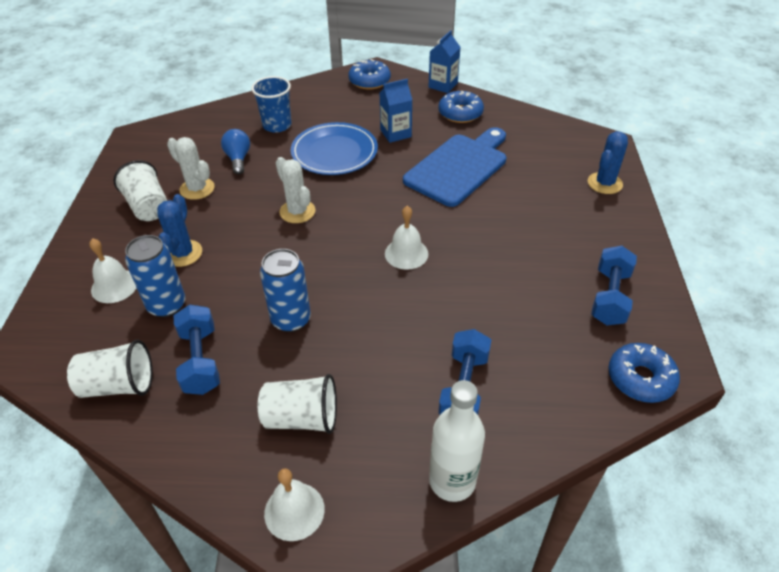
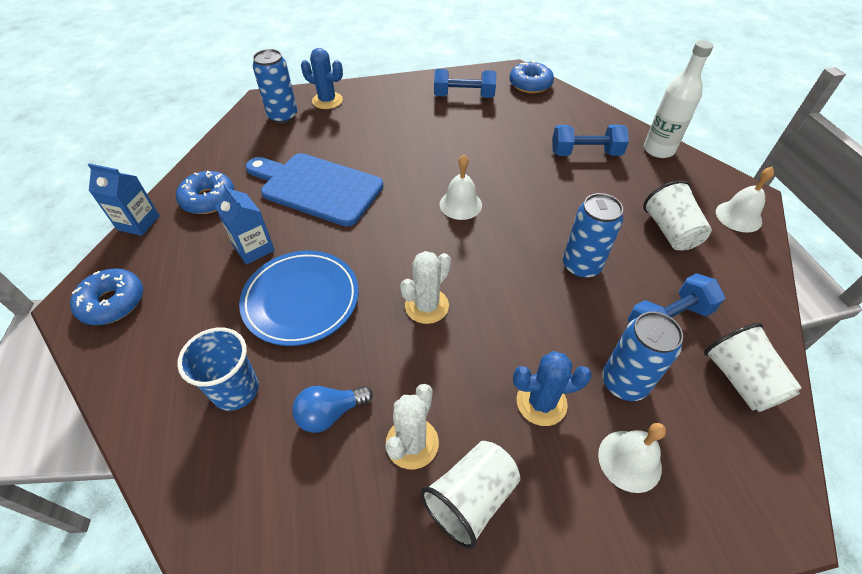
camera: 105 degrees left, 5 degrees up
none -> blue can [253,49,298,124]

